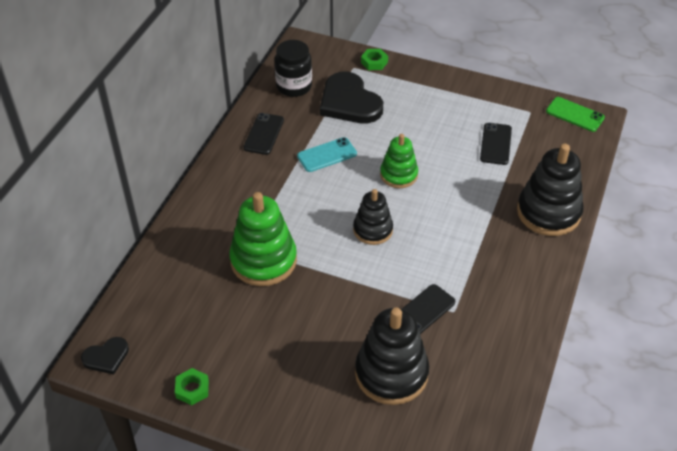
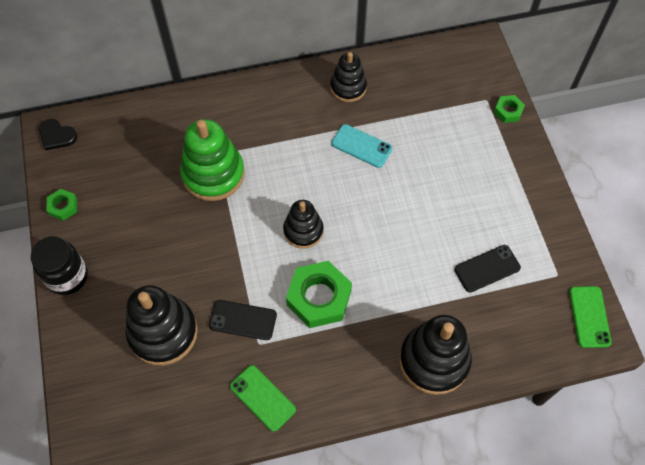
camera: 55 degrees right, 15 degrees up
black phone [243,113,284,155] -> black stacking toy [330,52,367,102]
black jar [275,40,312,97] -> black jar moved to [31,236,88,295]
black heart [320,72,383,123] -> none
green stacking toy [380,134,418,188] -> none
none -> green phone [230,365,296,432]
none -> green nut [286,261,352,328]

